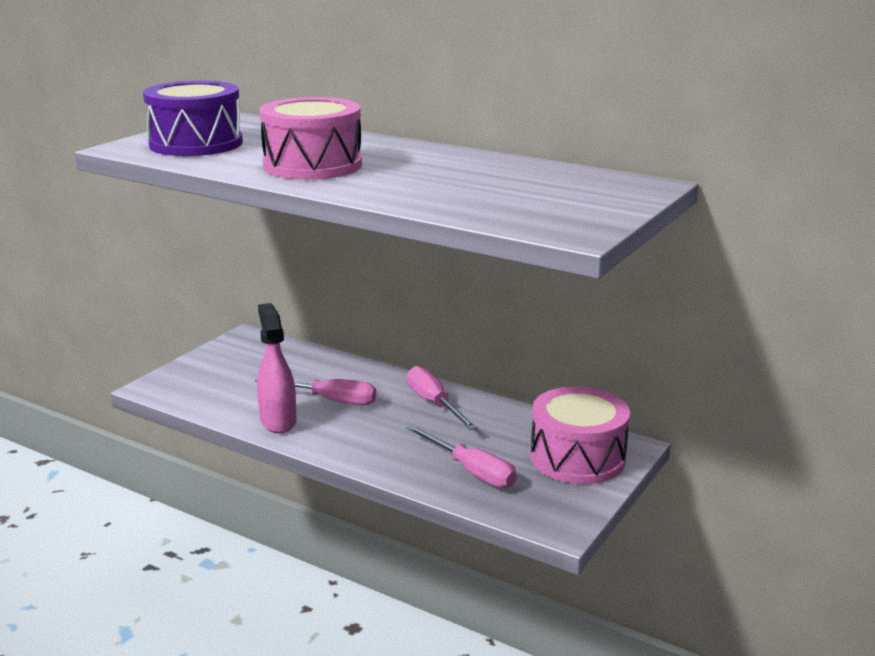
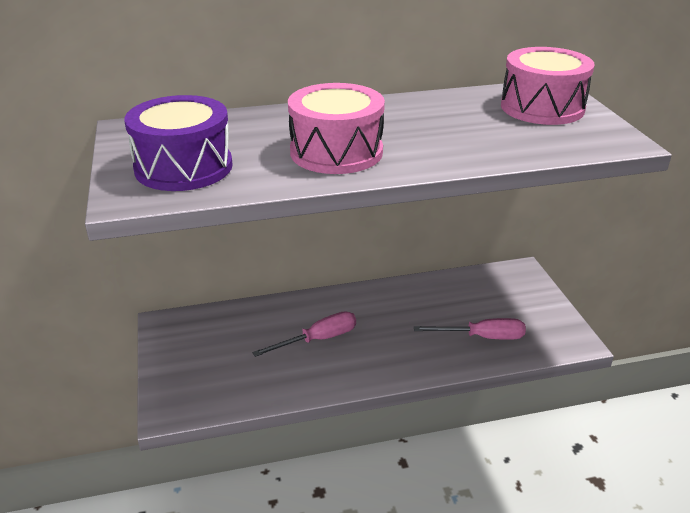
camera: 45 degrees left, 10 degrees up
pink spray bottle [257,303,297,433] -> none
pink screwdriver [407,366,477,430] -> none
pink drum [530,387,630,484] -> pink drum moved to [501,47,595,125]

